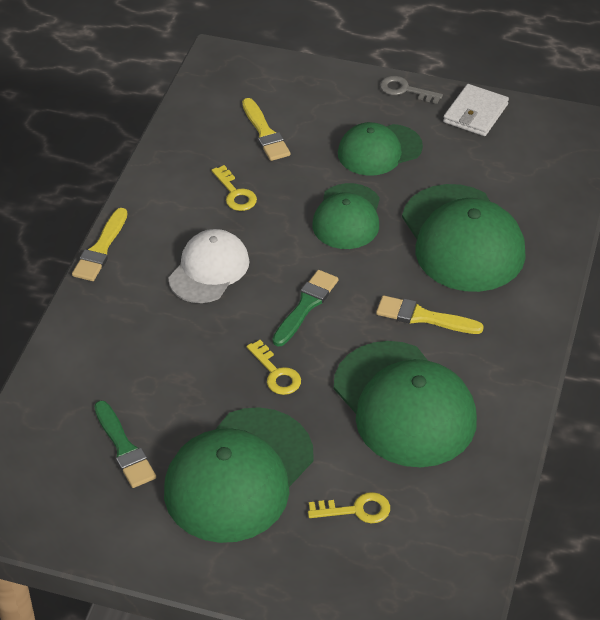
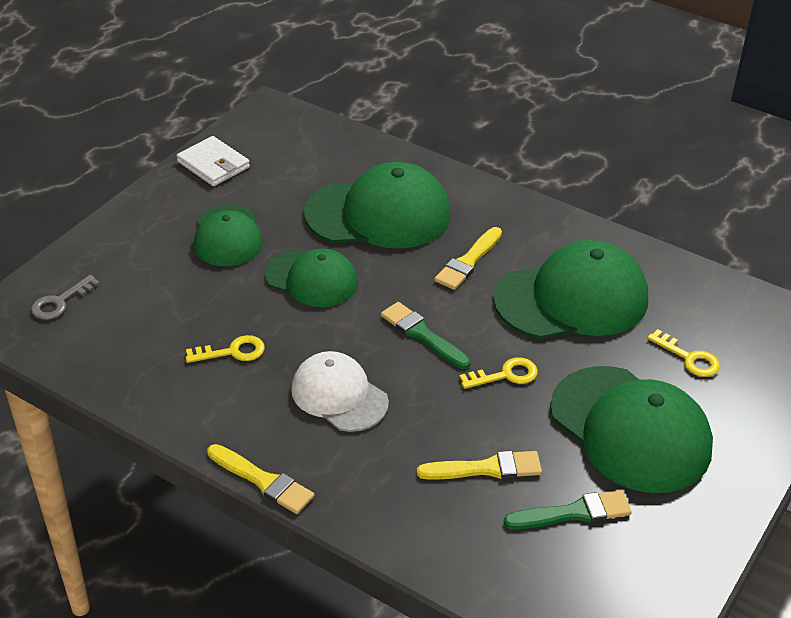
camera: 75 degrees left, 5 degrees down
yellow brush [242,98,291,161] -> yellow brush moved to [417,451,542,480]
yellow key [308,492,390,523] -> yellow key turned 120 degrees clockwise [647,329,720,377]
grey key [380,76,443,104] -> grey key moved to [31,275,100,320]

